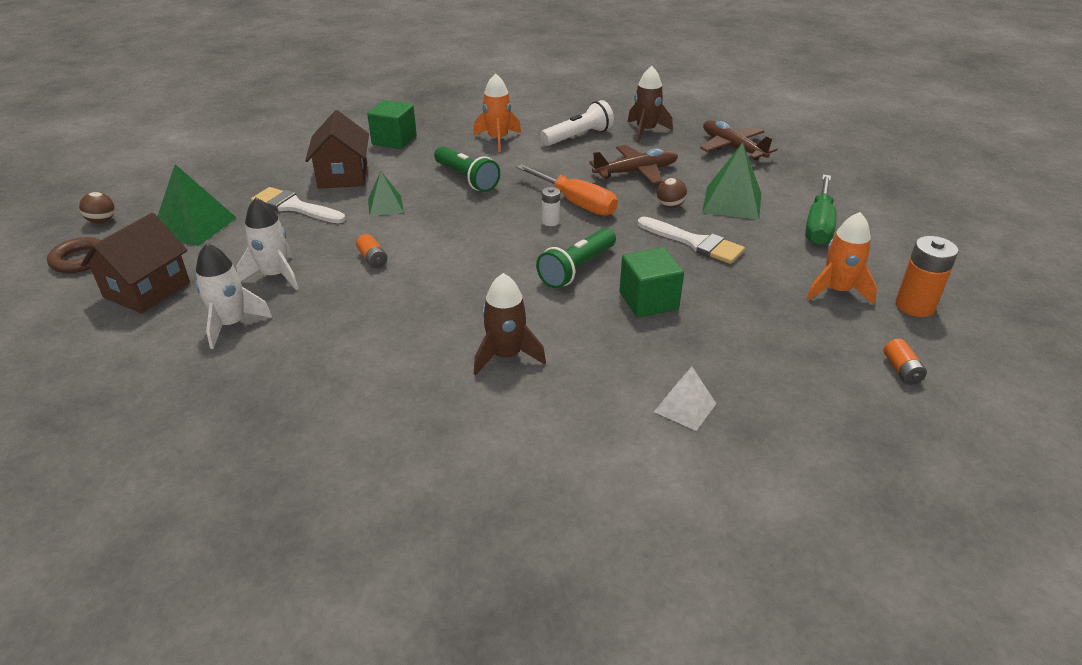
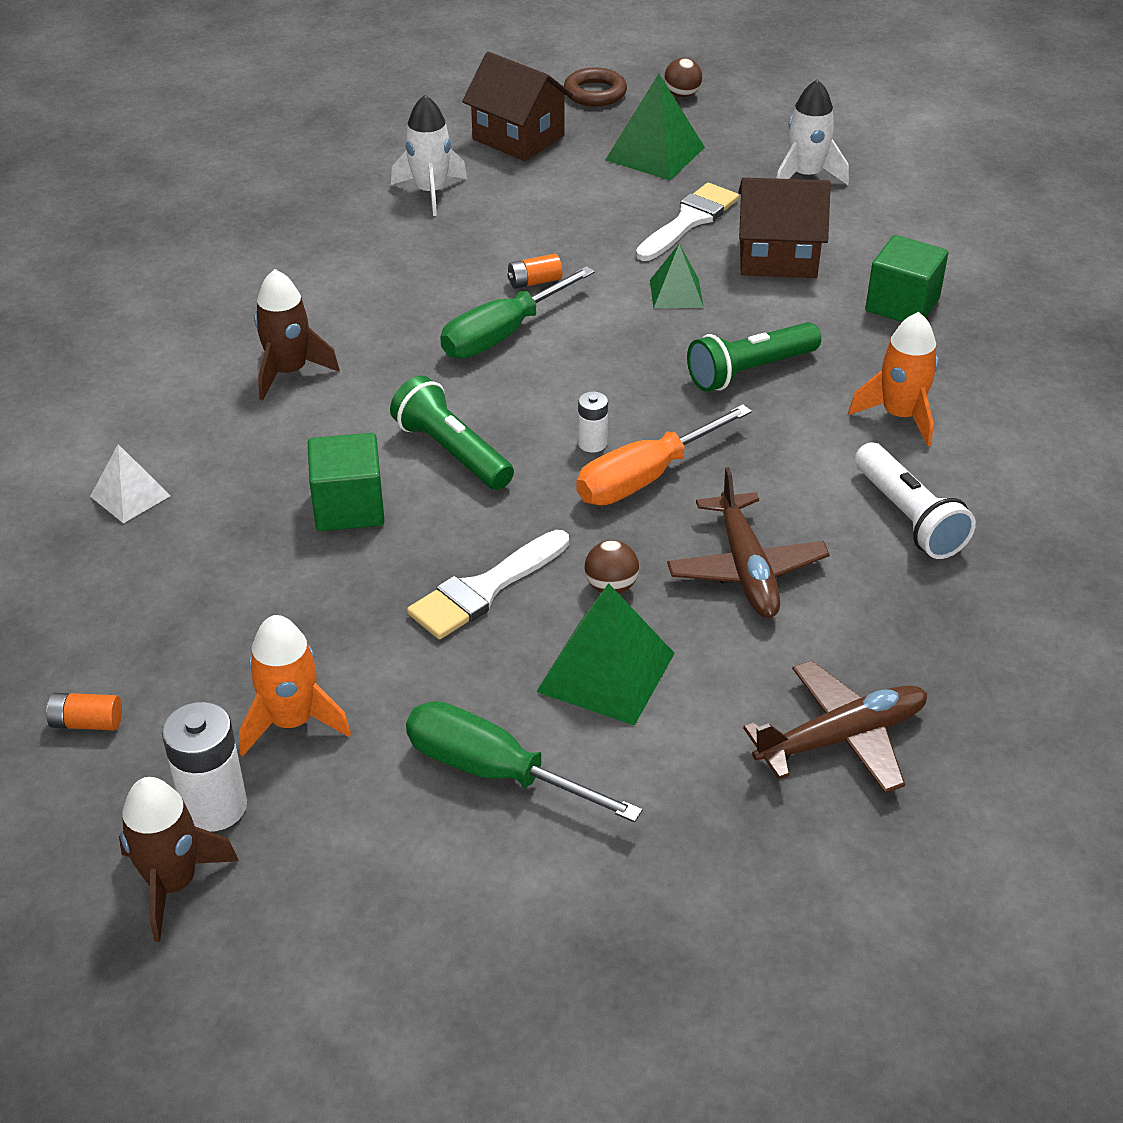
camera: 100 degrees right, 5 degrees up
white rocket [236,198,299,290] -> white rocket moved to [776,79,849,185]
brown rocket [628,66,673,142] -> brown rocket moved to [119,777,239,942]
orange battery [895,236,959,317] -> white battery [162,702,247,832]
none -> green screwdriver [440,266,595,358]

